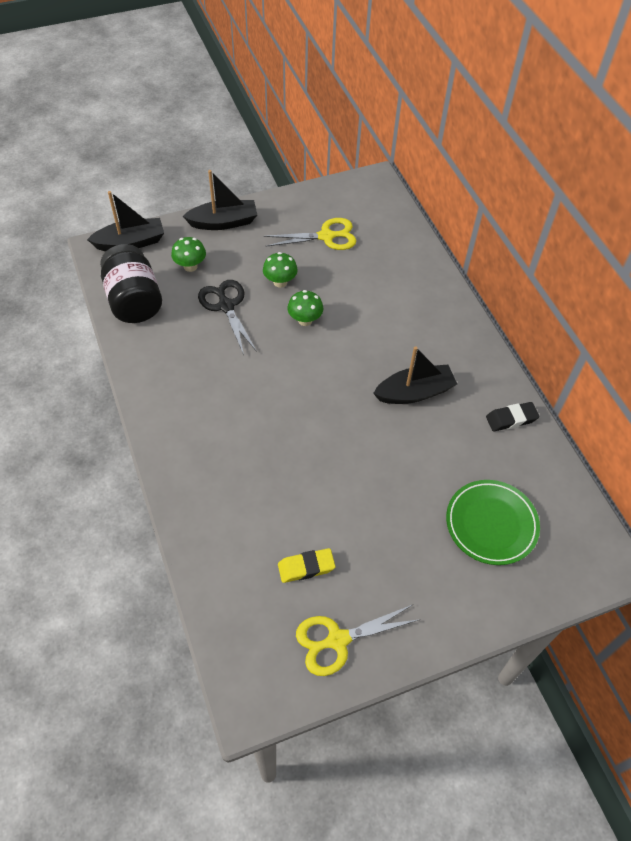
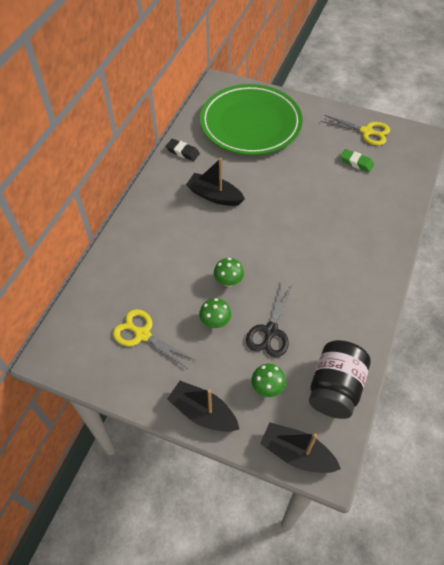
camera: 135 degrees left, 0 degrees up
yellow eraser [278,548,335,583] -> green eraser [340,149,374,172]
green plate [446,480,540,565] -> green plate [200,84,303,155], size x1.86

